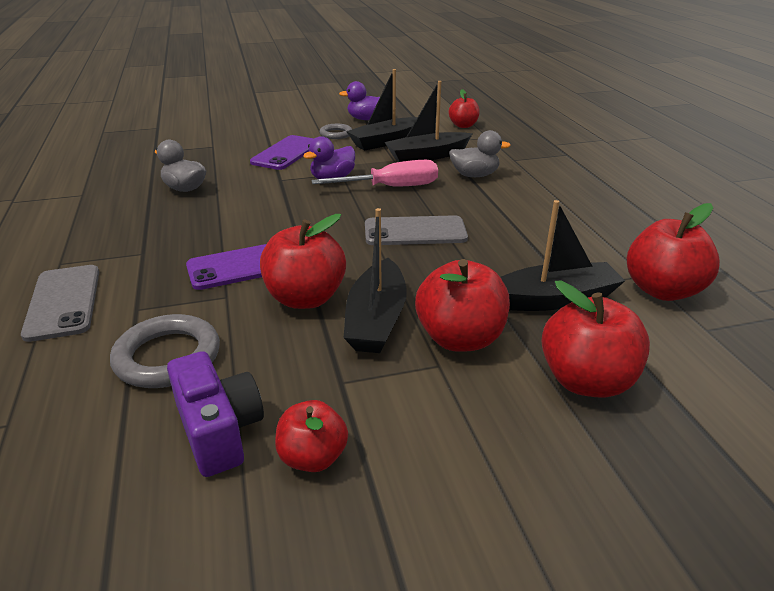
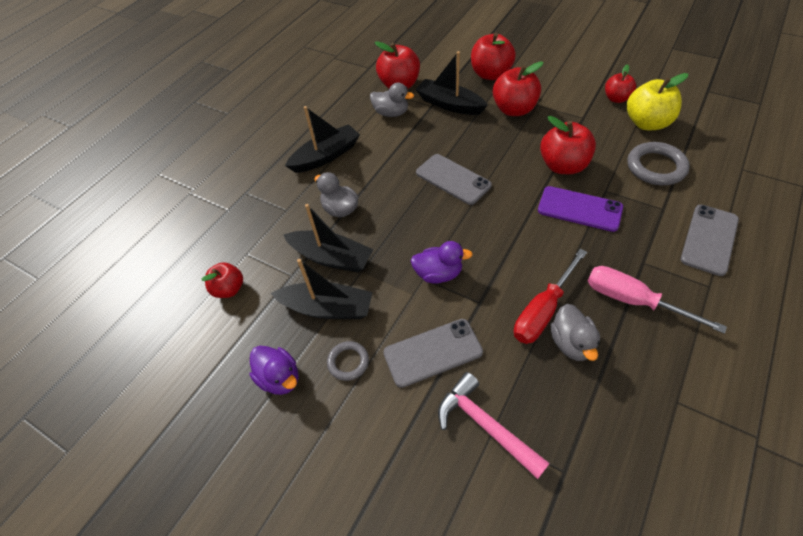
camera: 130 degrees left, 20 degrees up
purple camera [167,351,264,477] -> yellow apple [627,73,688,130]
purple phone [250,135,314,170] -> grey phone [383,319,483,388]
pink screwdriver [311,160,438,186] -> pink screwdriver moved to [587,266,727,334]
black boat [344,208,407,353] -> black boat moved to [285,106,360,173]
none -> grey duck [370,83,414,117]
none -> pink hammer [438,372,550,479]
none -> red screwdriver [514,248,587,344]

